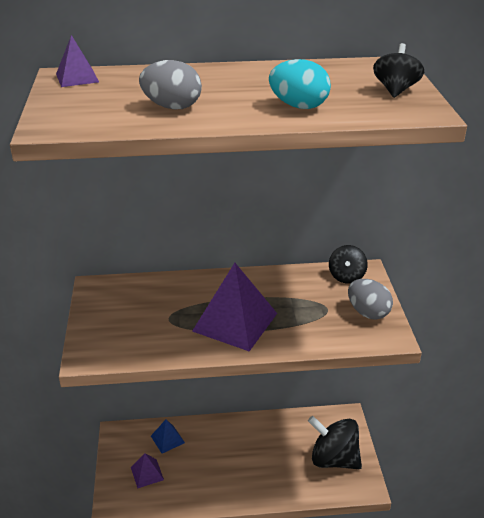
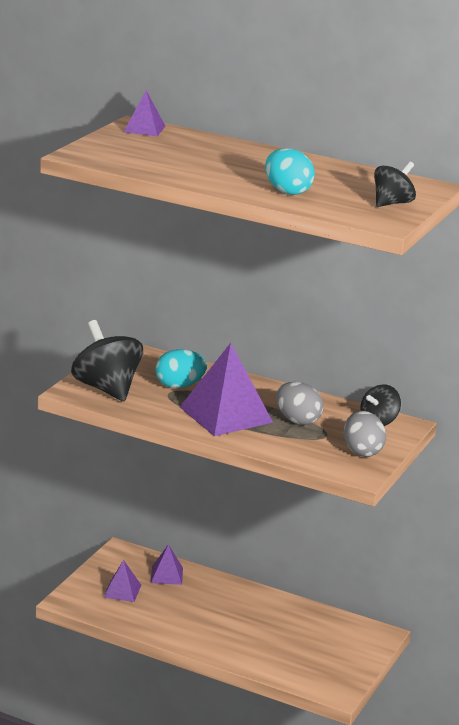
camera: 30 degrees right, 10 degrees down
grey egg [139,60,202,109] -> grey egg moved to [276,382,323,425]
blue pyramid [151,419,185,454] -> purple pyramid [151,544,183,585]
black spinning top [308,416,362,469] -> black spinning top moved to [71,320,143,401]
none -> turquoise egg [155,349,207,388]

